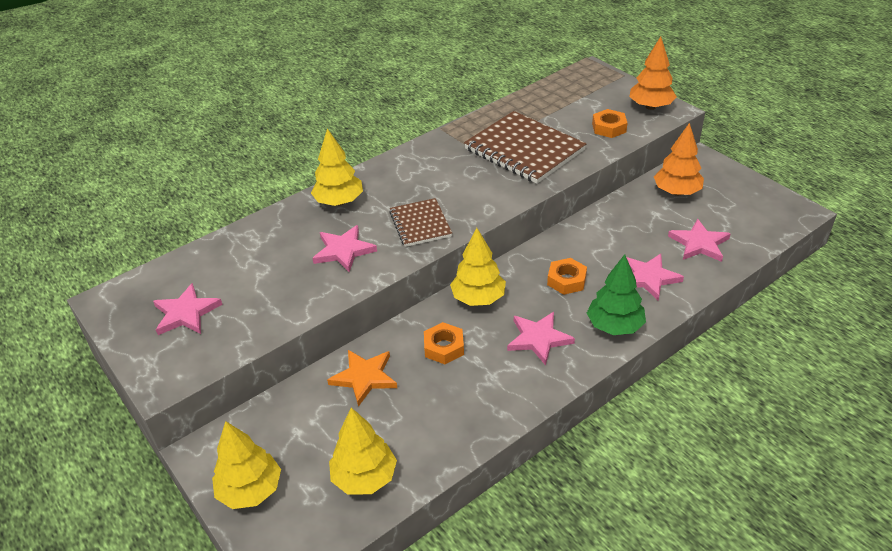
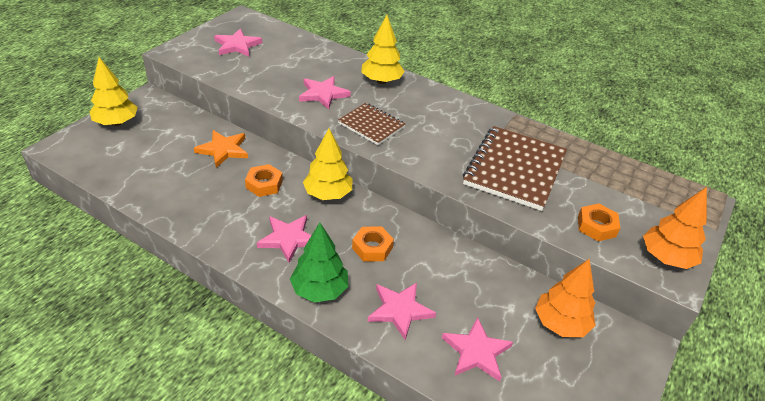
camera: 65 degrees right, 0 degrees up
yellow tree [329,408,397,495] -> none
brown notebook [389,198,452,247] -> brown notebook turned 75 degrees clockwise [338,103,405,145]

